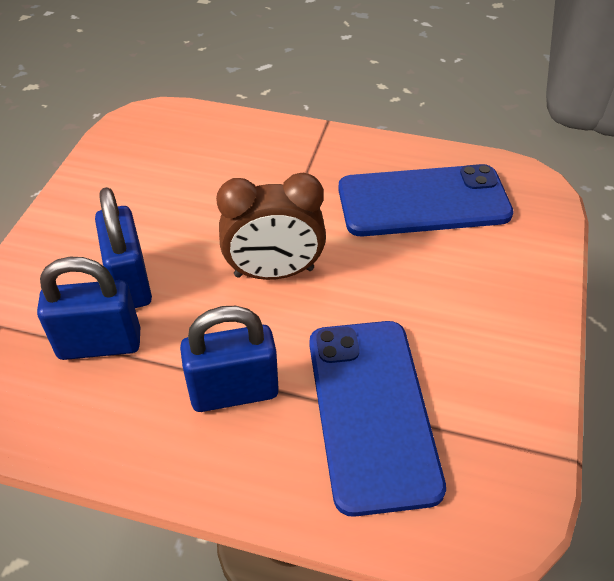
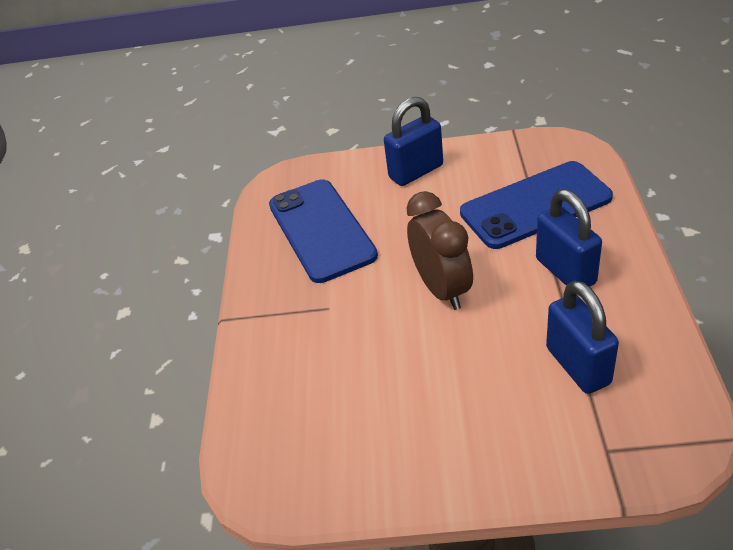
camera: 100 degrees left, 5 degrees down
blue padlock [95,187,152,308] -> blue padlock moved to [384,97,443,186]

